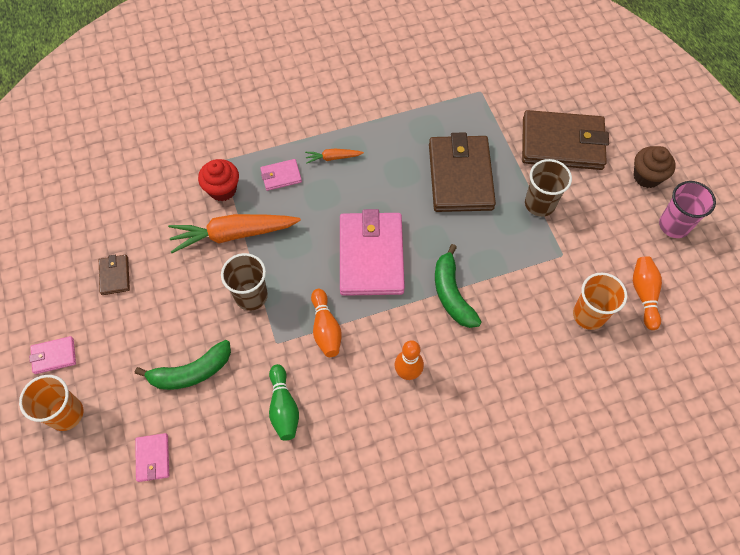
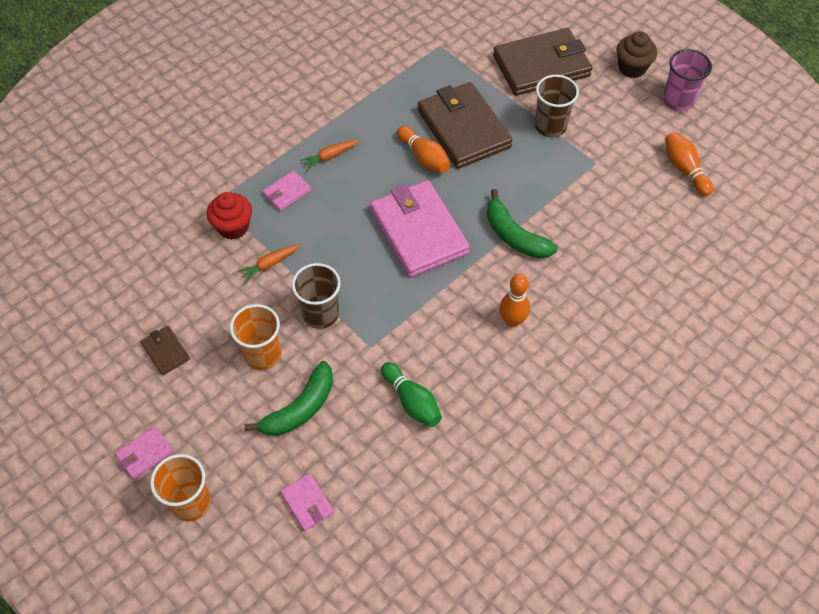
camera: 25 degrees left, 5 degrees down
orange carrot [168,214,301,253] -> orange carrot [237,244,300,283], size x0.47
orange bowling pin [311,289,342,357] -> orange bowling pin moved to [397,126,450,173]
orange cup [573,273,627,330] -> orange cup moved to [230,304,281,370]

